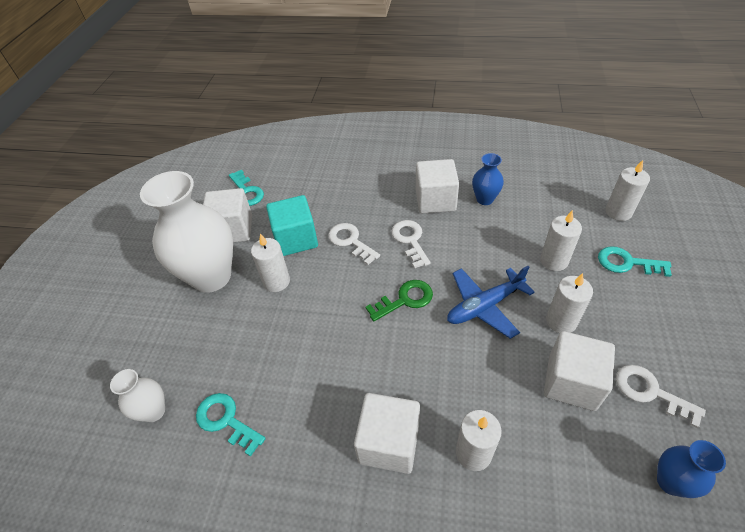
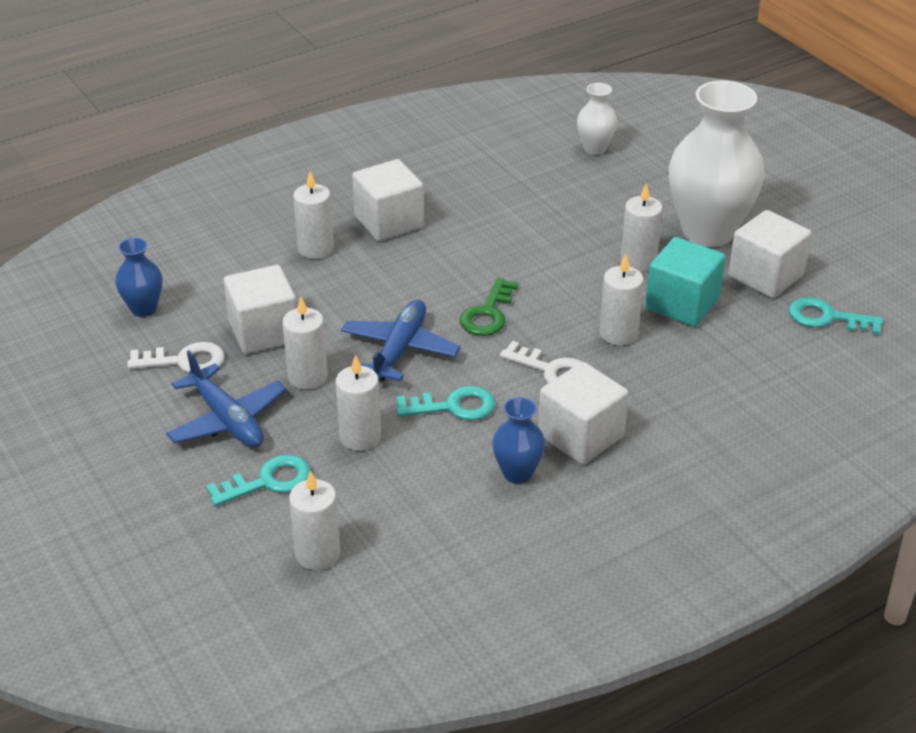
camera: 135 degrees right, 10 degrees down
turquoise key [196,393,266,457] -> turquoise key moved to [396,386,495,421]
white key [328,223,380,265] -> white candle [599,254,644,346]
none -> blue plane [166,350,286,447]

